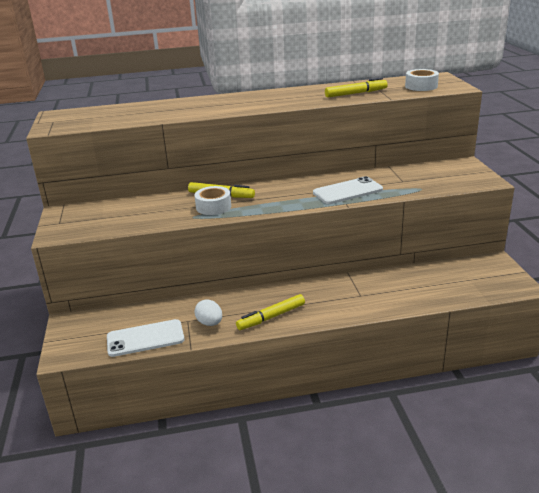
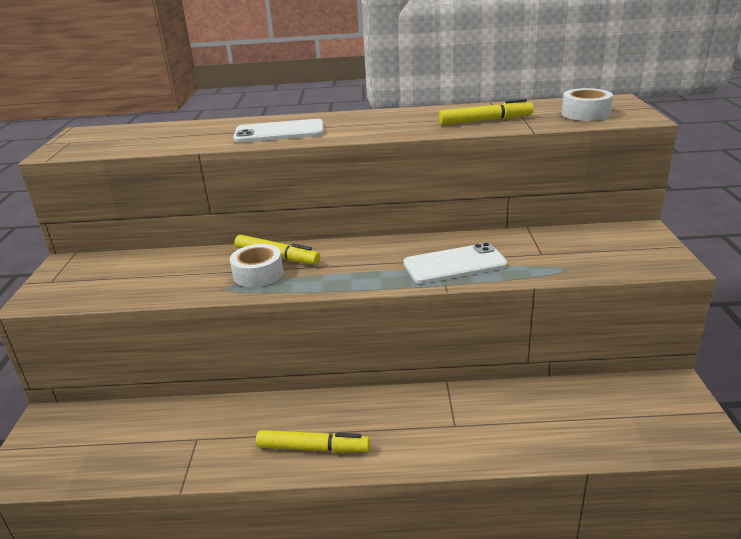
camera: 10 degrees right, 0 degrees up
white phone [107,319,184,357] -> white phone moved to [233,119,324,143]
white egg [195,299,222,326] -> none
yellow marker [236,294,305,330] -> yellow marker turned 150 degrees counterclockwise [256,430,370,453]

